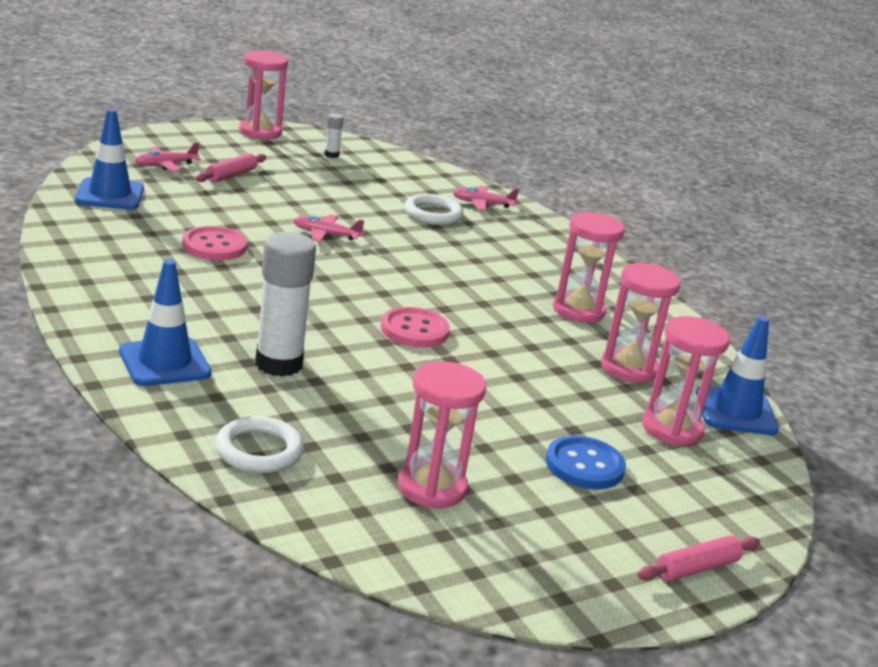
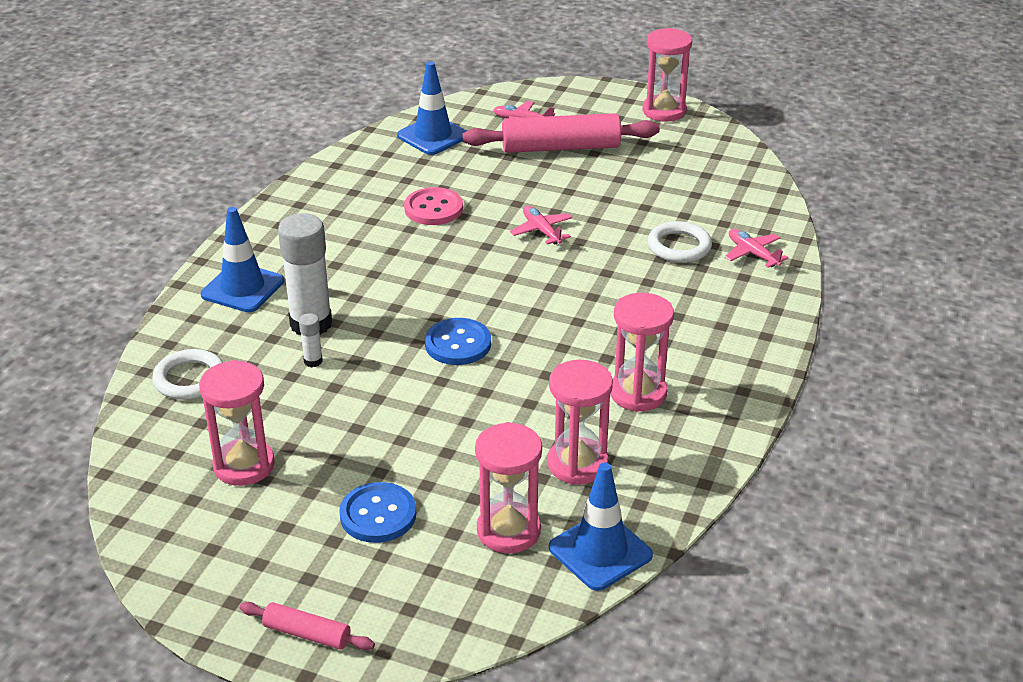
camera: 55 degrees right, 10 degrees up
pink rolling pin [196,153,266,182] -> pink rolling pin [462,113,660,153], size x2.01
white glue stick [325,113,344,158] -> white glue stick moved to [299,313,323,367]
pink button [381,307,450,348] -> blue button [425,318,491,365]

